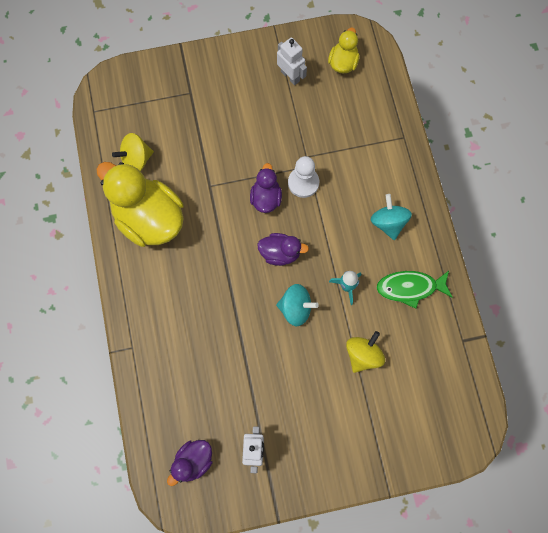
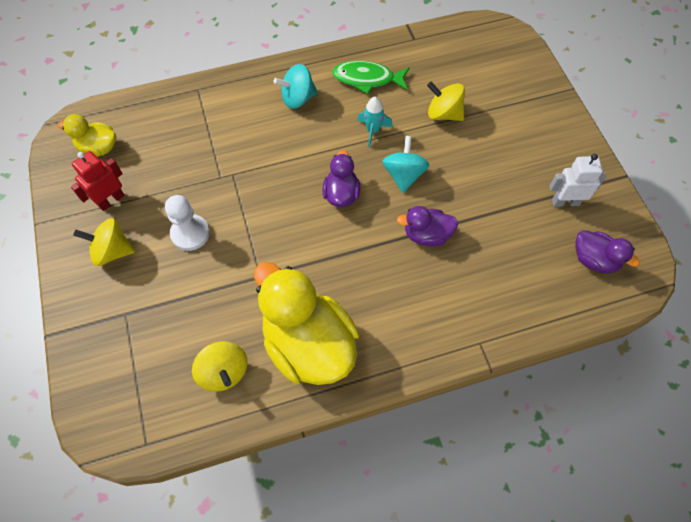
camera: 95 degrees left, 10 degrees down
yellow duck [96,162,184,247] -> yellow duck turned 105 degrees clockwise [254,262,359,385]
purple duck [250,163,282,213] -> purple duck moved to [397,206,458,246]
white robot [277,38,307,85] -> red robot [71,151,124,211]
white pawn [288,156,319,198] -> white pawn moved to [165,195,210,251]
green fish [376,271,453,309] -> green fish turned 105 degrees clockwise [332,61,410,94]
none -> yellow spinning top [73,218,135,266]

